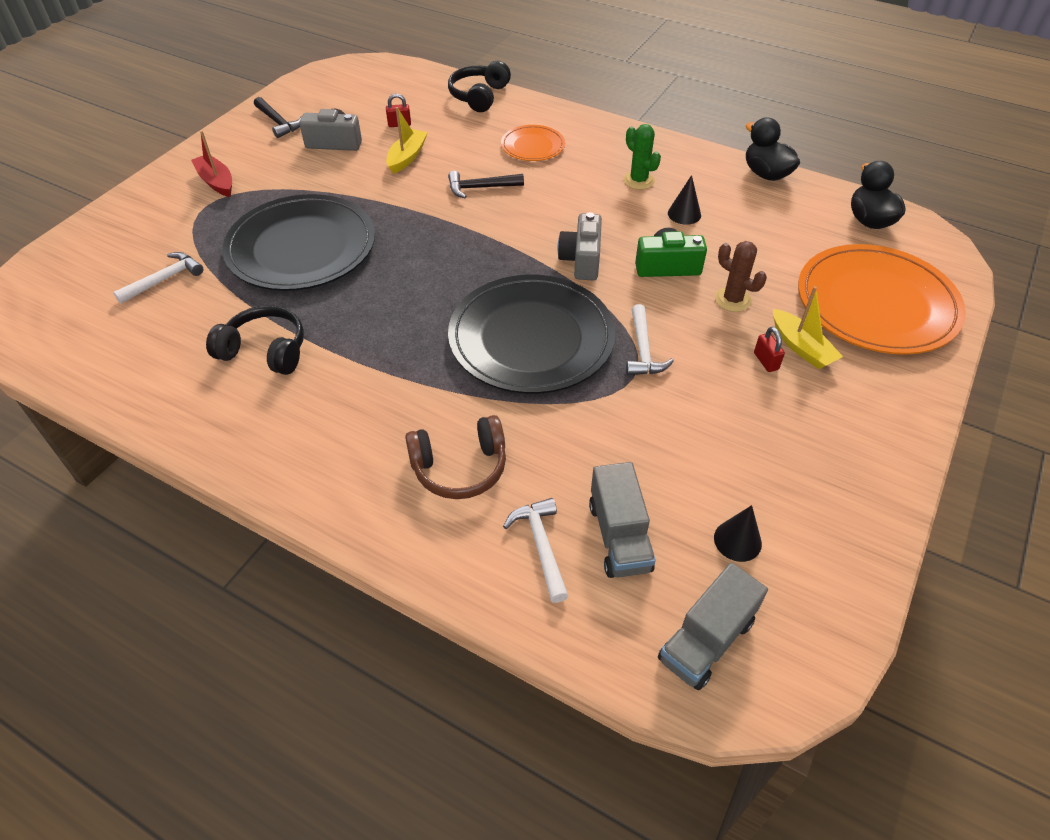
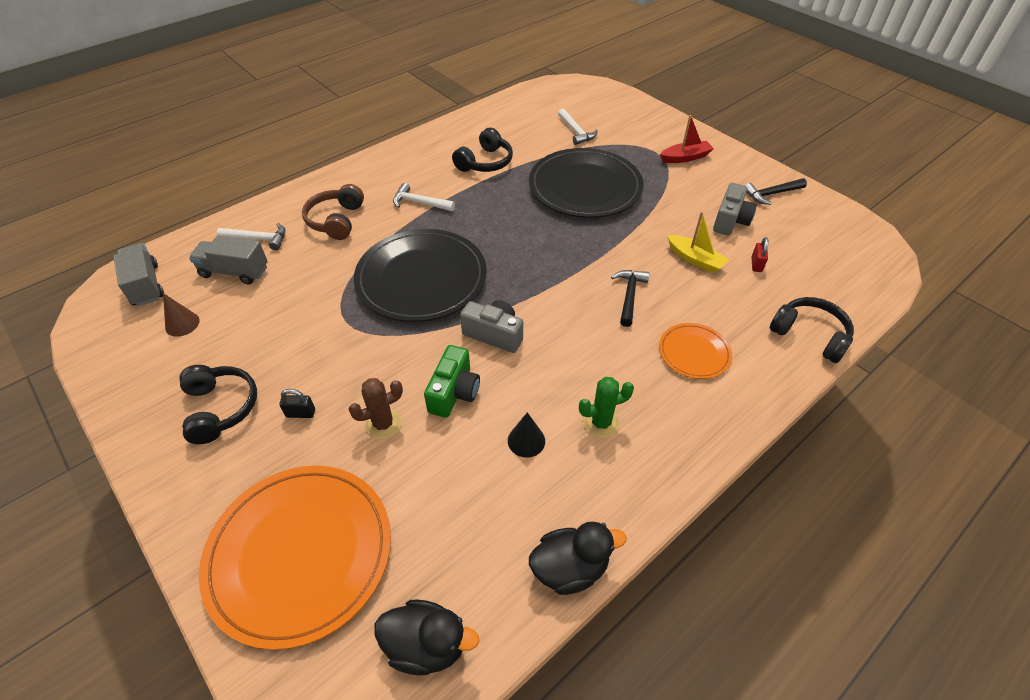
camera: 110 degrees right, 0 degrees up
white hammer [626,304,674,376] -> white hammer moved to [393,183,455,211]
black cone [714,505,762,562] -> brown cone [163,293,200,337]
red padlock [754,327,785,372] -> black padlock [279,389,315,418]
yellow boat [773,286,843,369] -> none
none -> black headphones [180,365,257,444]

